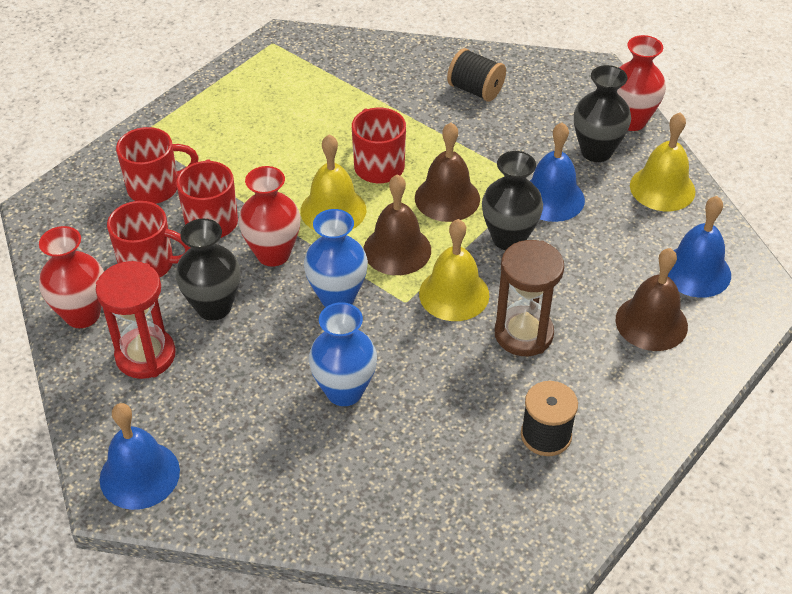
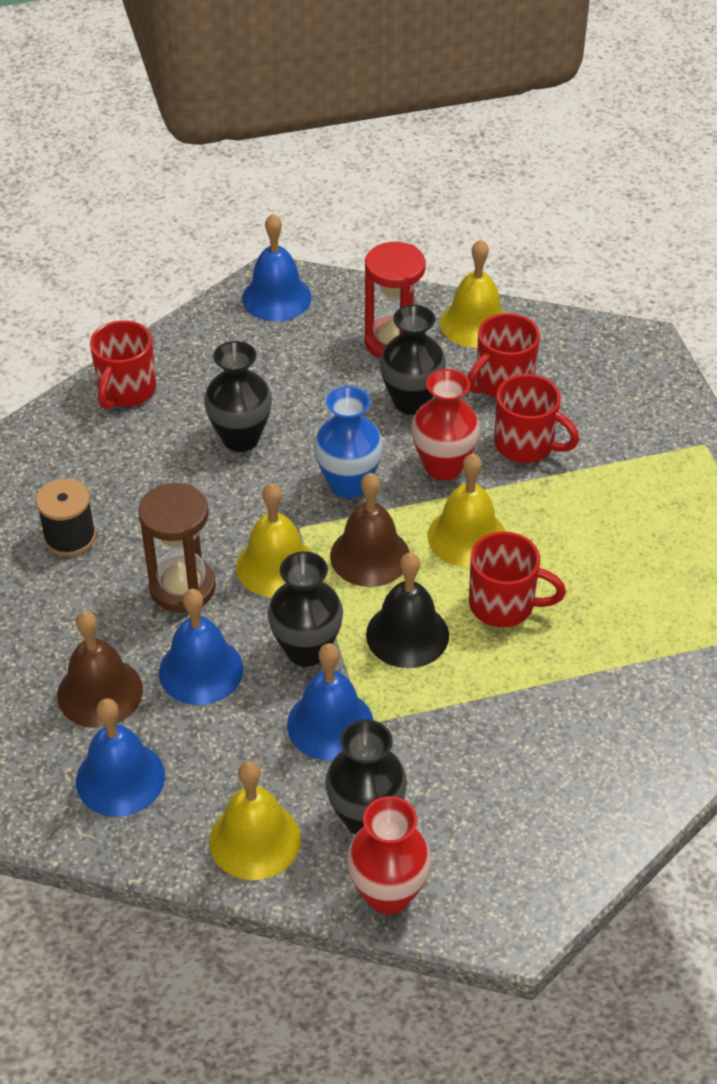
camera: 125 degrees right, 0 degrees up
red vase [39,226,104,328] -> yellow bell [440,239,505,348]
red mug [116,127,199,204] -> red mug moved to [90,320,156,409]
blue vase [309,302,377,406] -> black vase [204,341,272,452]
brown bell [415,122,480,222] -> black bell [366,553,449,668]
black spool [447,48,506,102] -> none
none -> blue bell [159,589,243,705]

